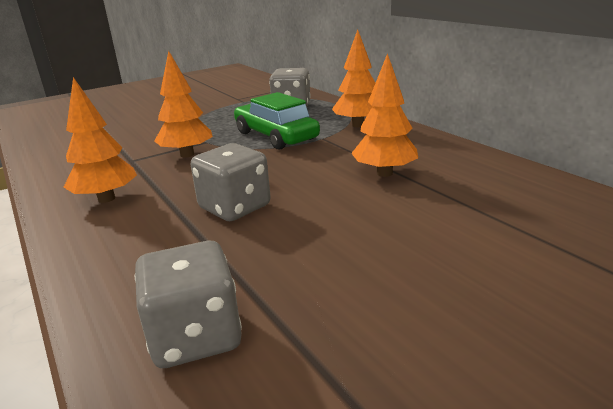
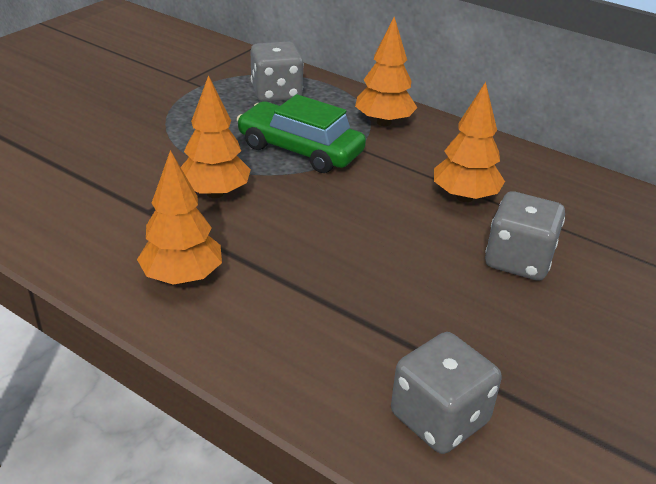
camera: 25 degrees left, 10 degrees up
grey dice [191,143,271,221] -> grey dice moved to [485,191,565,281]

